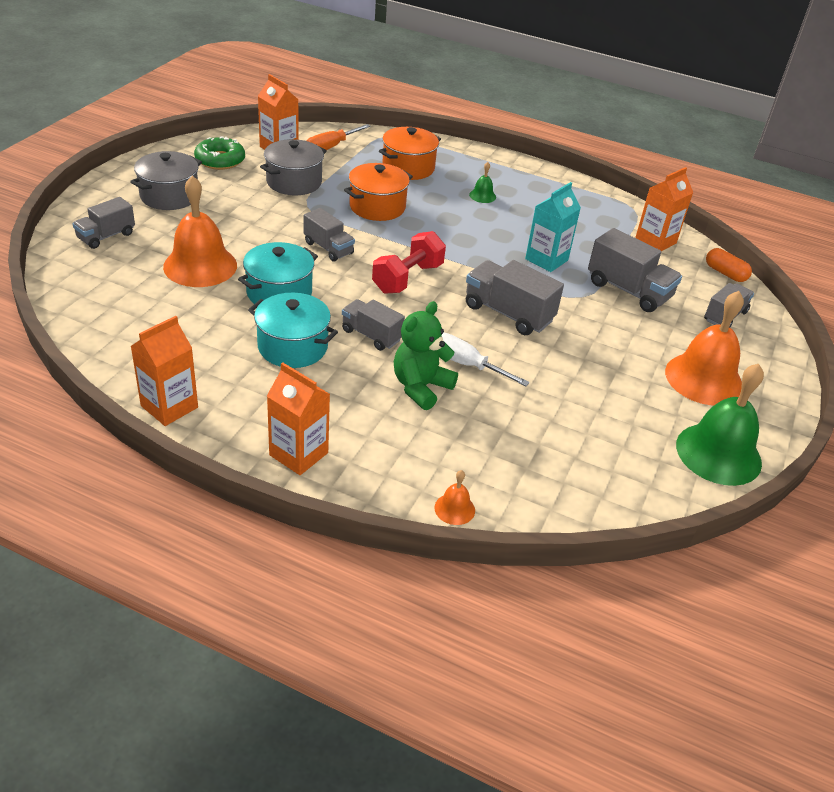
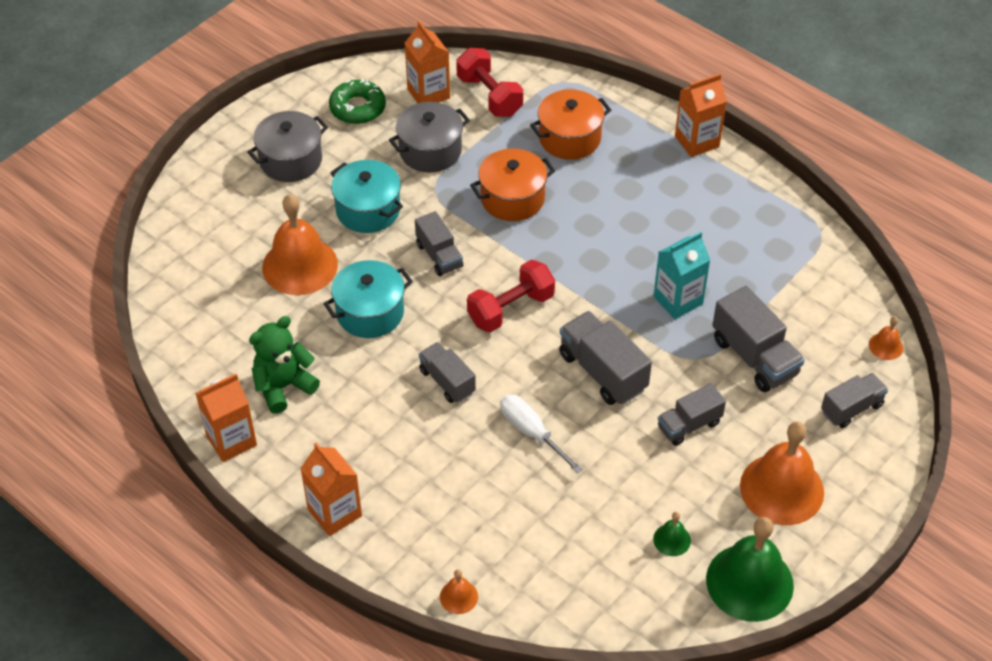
camera: 20 degrees right, 10 degrees up
grey truck [72,197,135,249] -> grey truck moved to [658,383,726,446]
turquoise pot [248,293,338,368] -> turquoise pot moved to [330,160,403,233]
orange screwdriver [307,124,371,150] -> red dumbbell [456,48,523,117]
green teddy bear [394,301,458,410] -> green teddy bear moved to [249,316,320,414]
green bell [469,162,496,203] -> green bell moved to [653,512,691,556]
orange carton [635,167,693,251] -> orange carton moved to [675,74,727,157]
orange capsule [706,248,752,282] -> orange bell [869,316,903,360]

